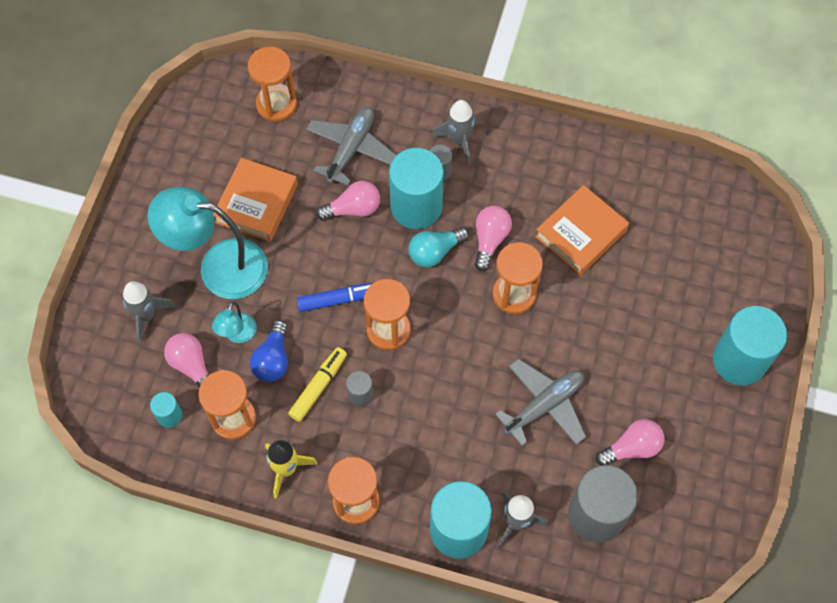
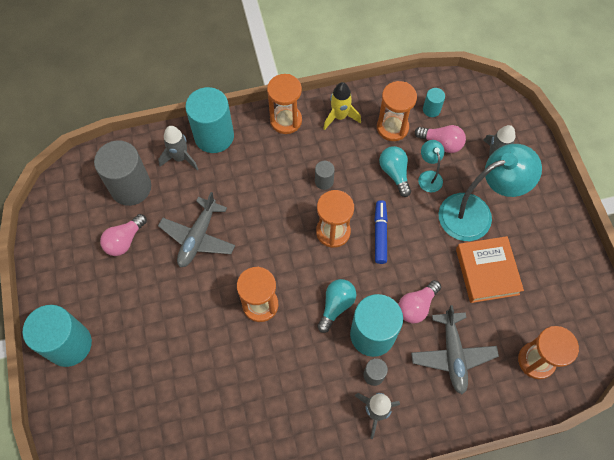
camera: 150 degrees right, 0 degrees up
blue light bulb [250,320,288,382] -> turquoise light bulb [379,146,411,197]
yellow marker [288,347,347,422] -> none
blue marker [297,283,373,312] -> blue marker turned 135 degrees clockwise [375,200,388,264]
pink light bulb [475,206,512,271] -> none
orange book [535,185,629,275] -> none

